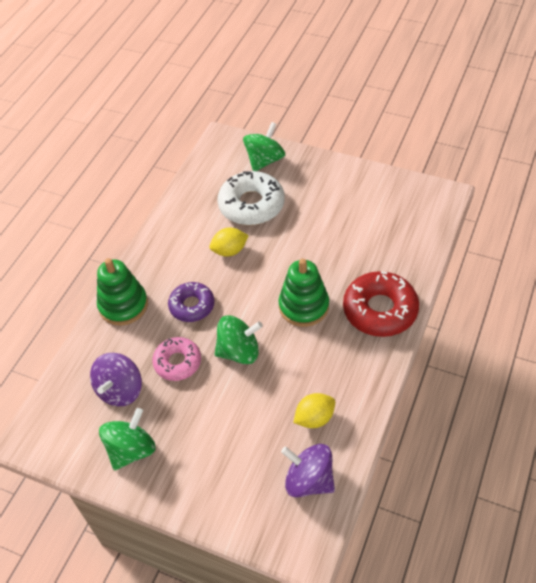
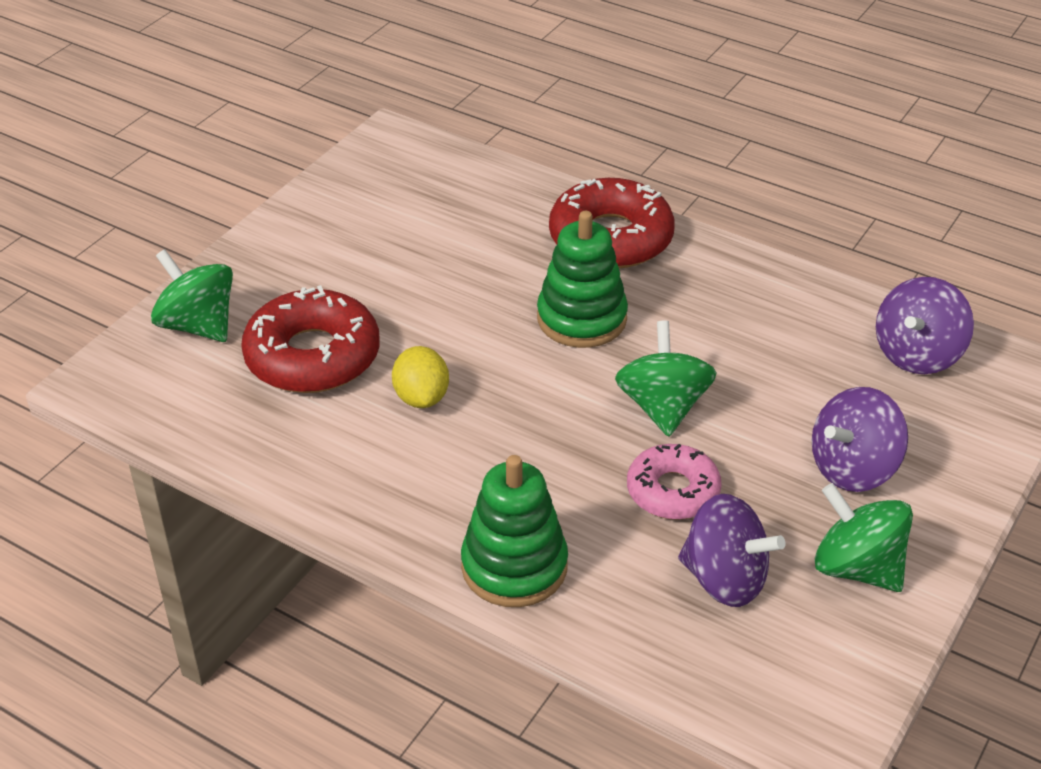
camera: 85 degrees left, 10 degrees down
purple donut [168,282,214,322] -> none
white donut [217,171,285,225] -> red donut [241,285,380,393]
yellow lemon [293,393,335,428] -> none
none -> purple spinning top [812,387,908,492]

